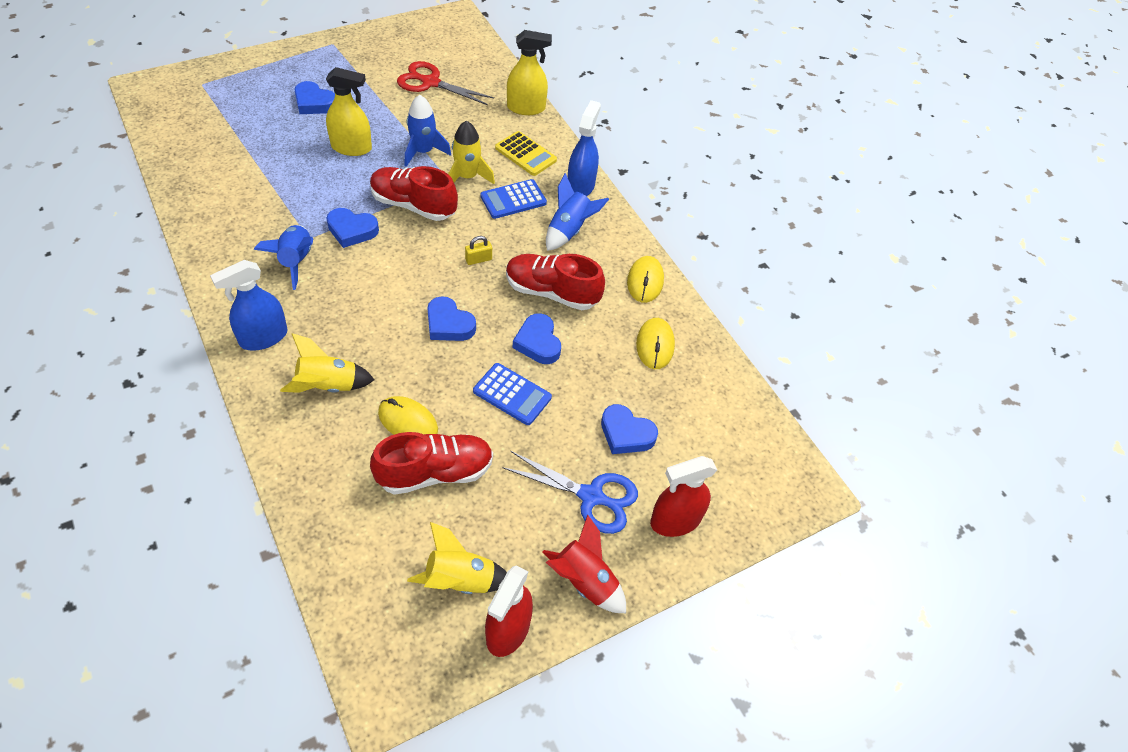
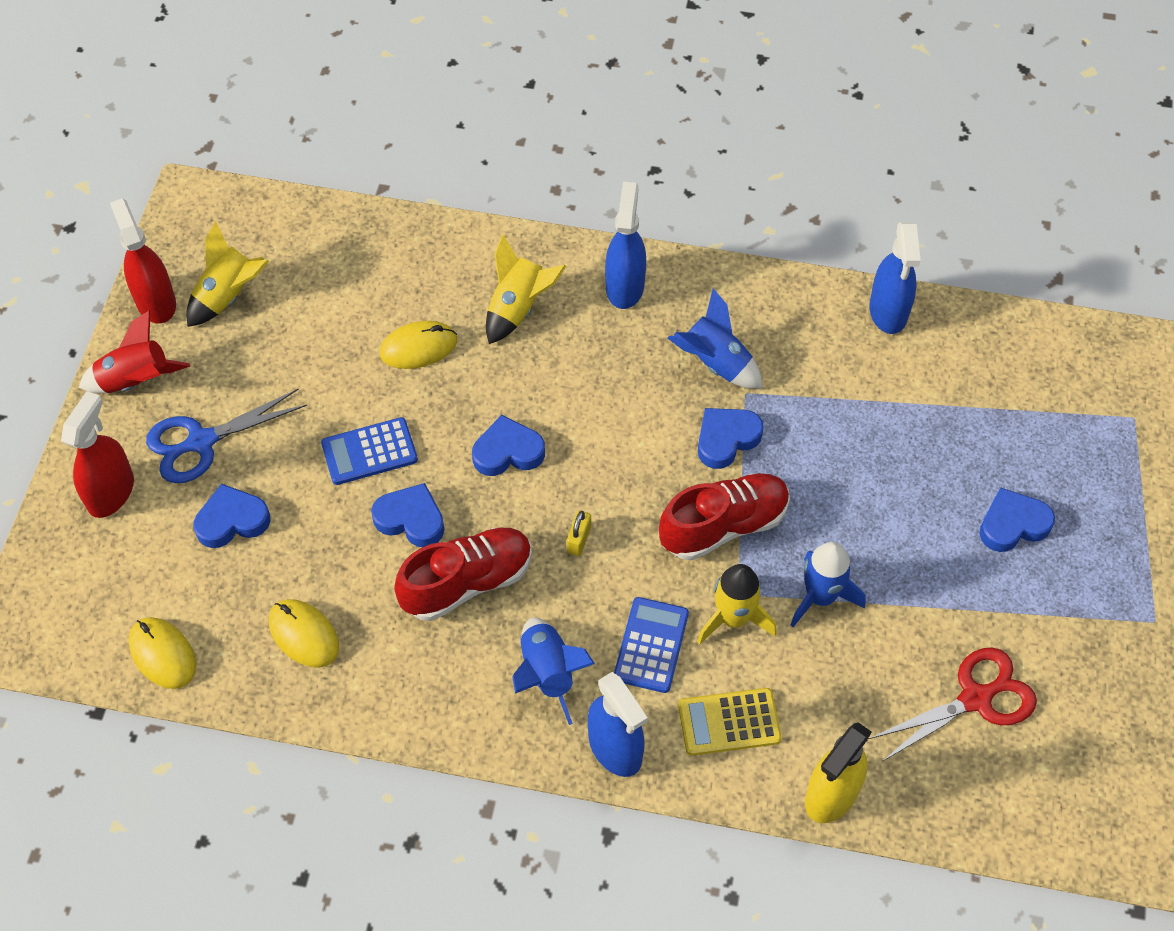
camera: 135 degrees right, 5 degrees up
yellow spray bottle [326,67,372,156] -> none
red shoe [370,432,493,495] -> none
yellow mouse [627,256,664,303] -> yellow mouse moved to [129,617,196,689]
none -> blue spray bottle [869,222,921,334]

